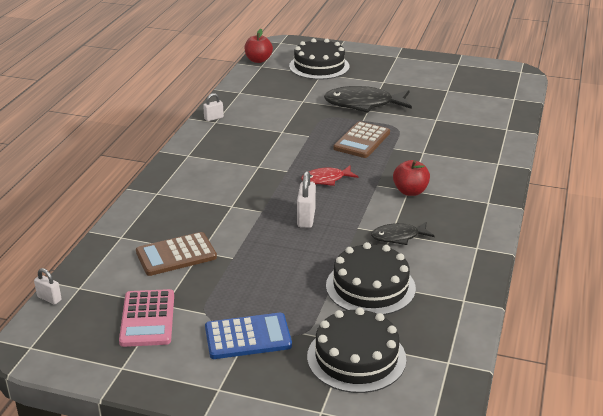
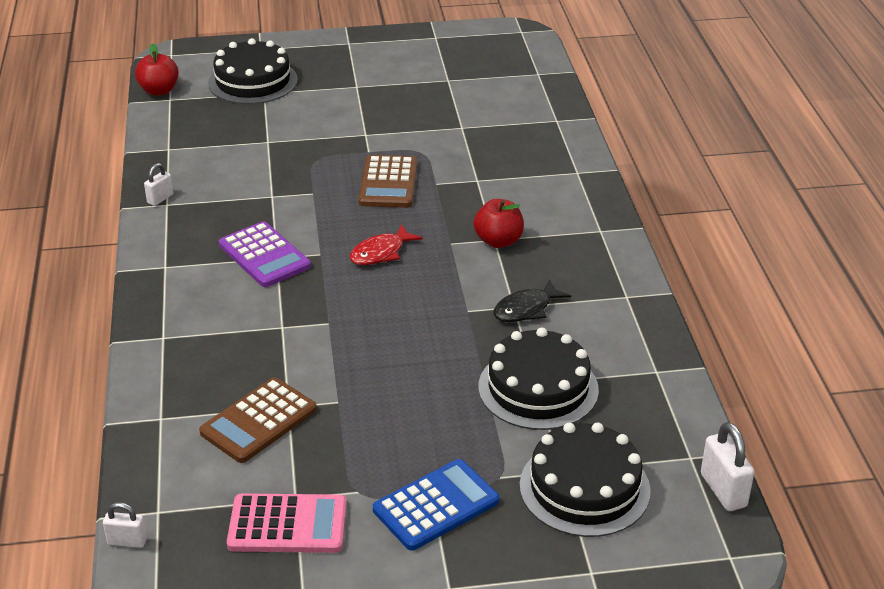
camera: 25 degrees left, 5 degrees up
pink calculator [119,289,174,347] -> pink calculator turned 60 degrees counterclockwise [227,493,347,553]
white padlock [297,171,316,228] -> white padlock moved to [701,422,754,511]
black fish [324,86,412,113] -> none
none -> purple calculator [219,221,311,287]

